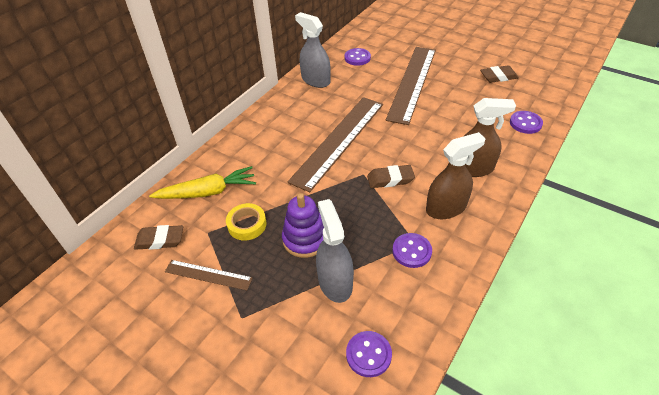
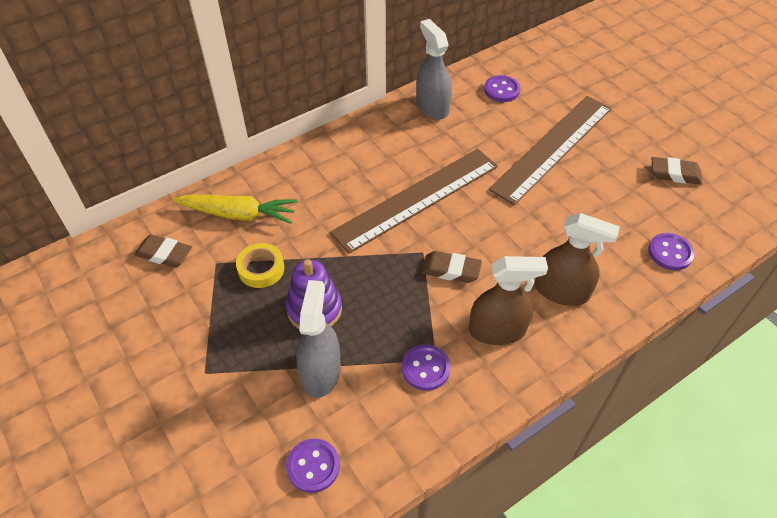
camera: 20 degrees right, 5 degrees up
brown ruler [165,260,253,290] -> none

